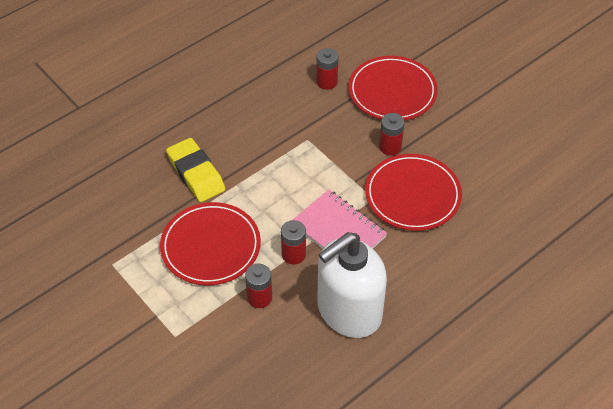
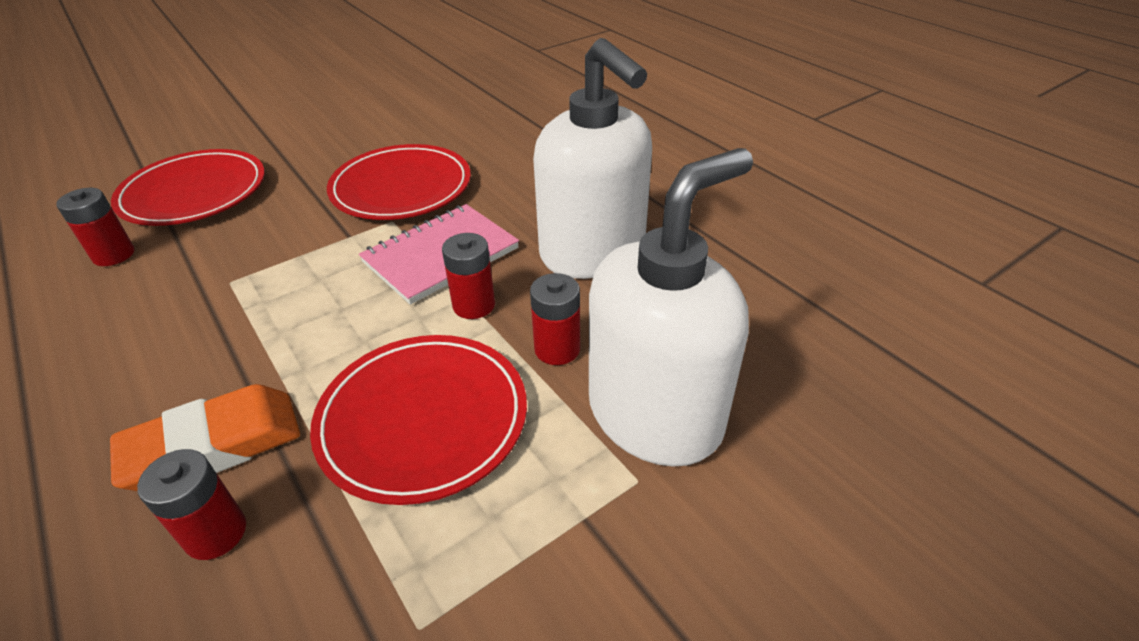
camera: 85 degrees left, 10 degrees down
yellow eraser [166,138,225,202] -> orange eraser [110,384,300,491]
red battery [379,113,405,155] -> red battery moved to [137,449,246,560]
none -> white soap dispenser [589,148,753,467]

